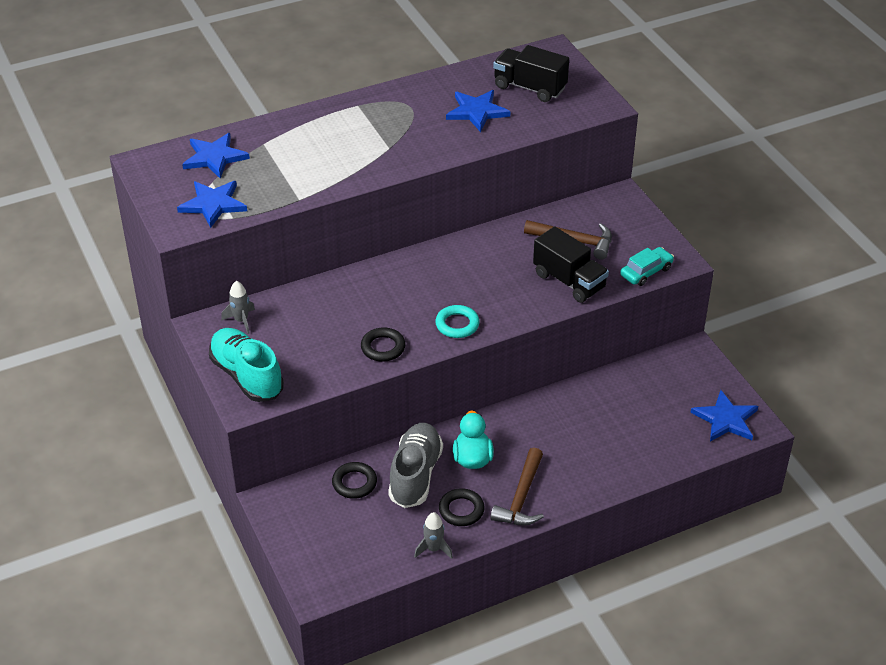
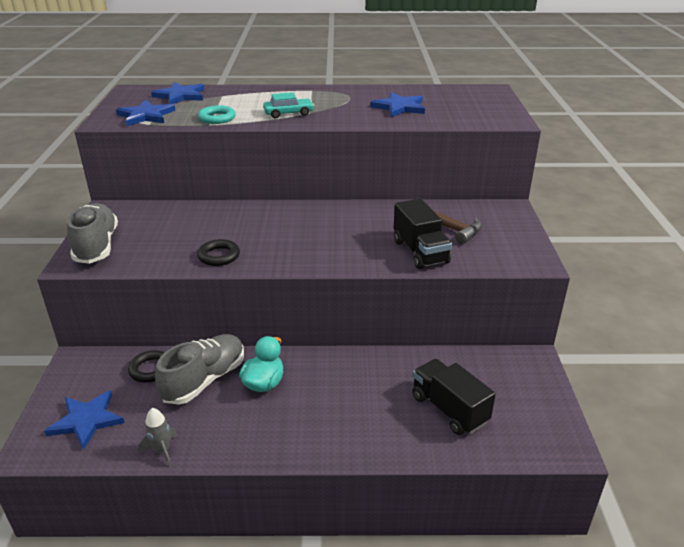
camera: 25 degrees right, 10 degrees down
turquoise shoe [209,328,284,402] -> grey shoe [67,203,118,264]
grey rocket [221,281,255,334] -> none
turquoise ring [435,305,479,338] -> turquoise ring moved to [198,105,236,124]
black ring [439,488,485,526] -> none
brown hammer [490,448,544,525] -> none
black truck [493,45,569,102] -> black truck moved to [412,359,496,435]
turquoise car [620,247,674,286] -> turquoise car moved to [263,92,314,118]
blue star [691,390,758,442] -> blue star moved to [44,390,125,450]

